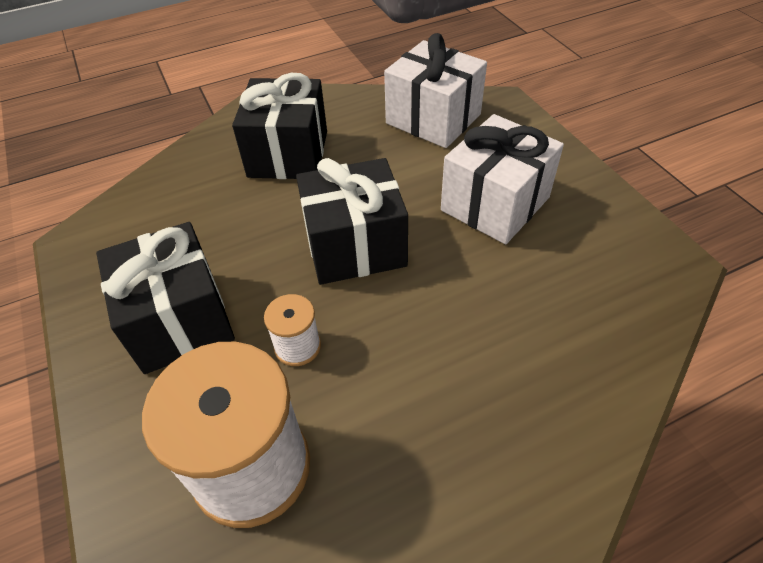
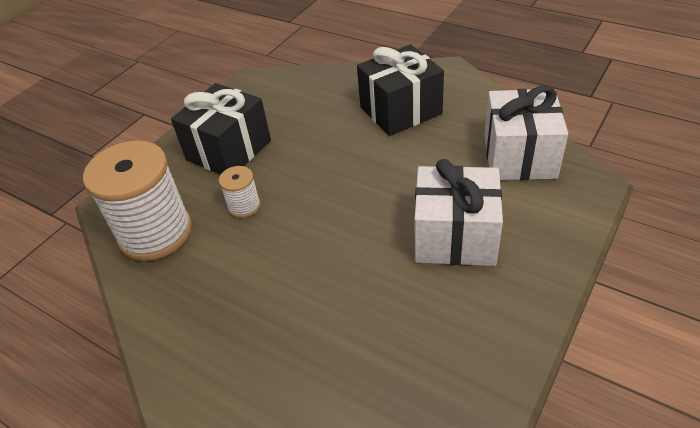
camera: 60 degrees right, 5 degrees down
black gift [296,158,408,285] -> none

